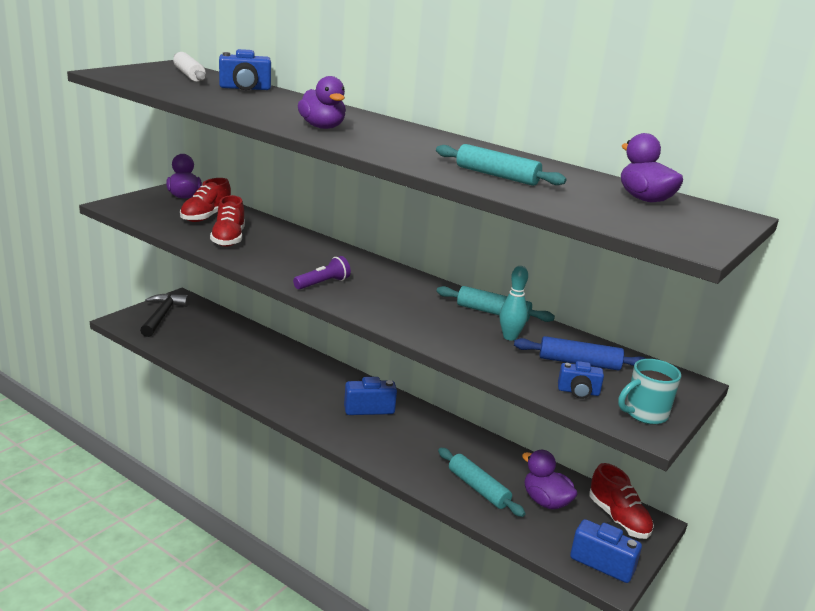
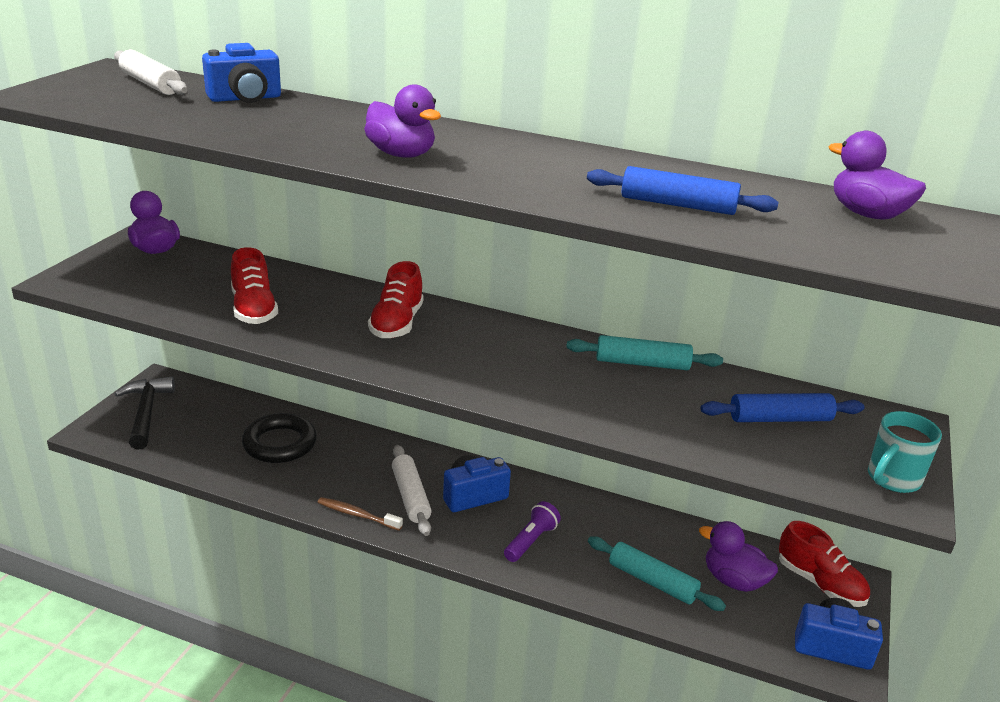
camera: 15 degrees left, 5 degrees up
red shoe [180,178,231,222] -> red shoe moved to [368,261,424,338]
purple flashlight [293,256,351,290] -> purple flashlight moved to [504,501,561,562]
turquoise rolling pin [436,144,566,186] -> blue rolling pin [587,166,779,215]
turquoise bowling pin [500,266,528,341] -> none
blue camera [558,361,604,399] -> none
none -> black ring [242,413,317,463]
none -> brown toothbrush [317,497,403,531]
none -> white rolling pin [392,445,432,536]

